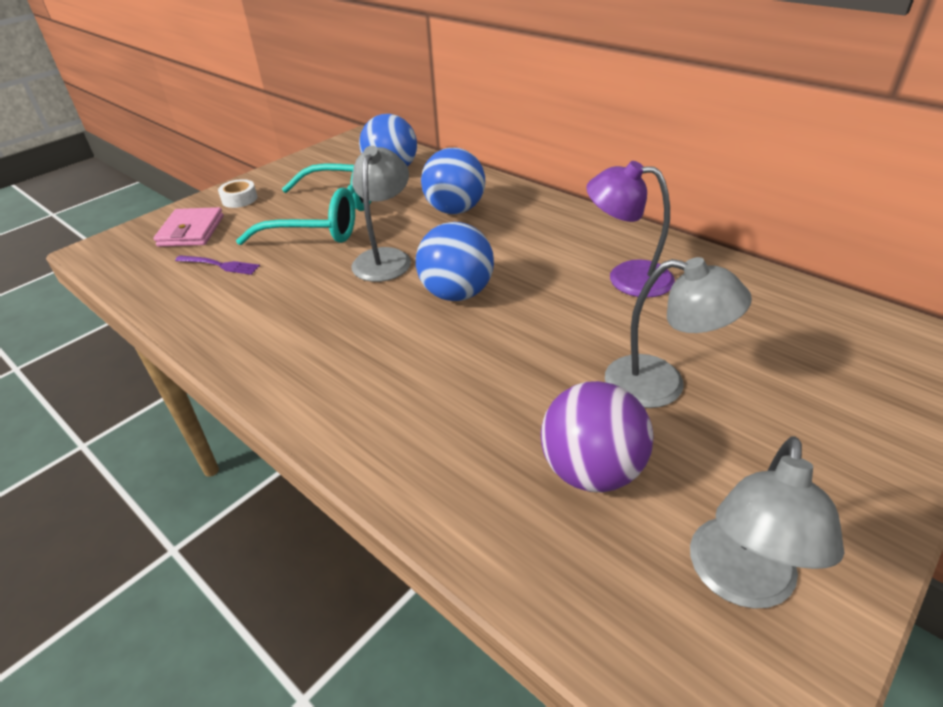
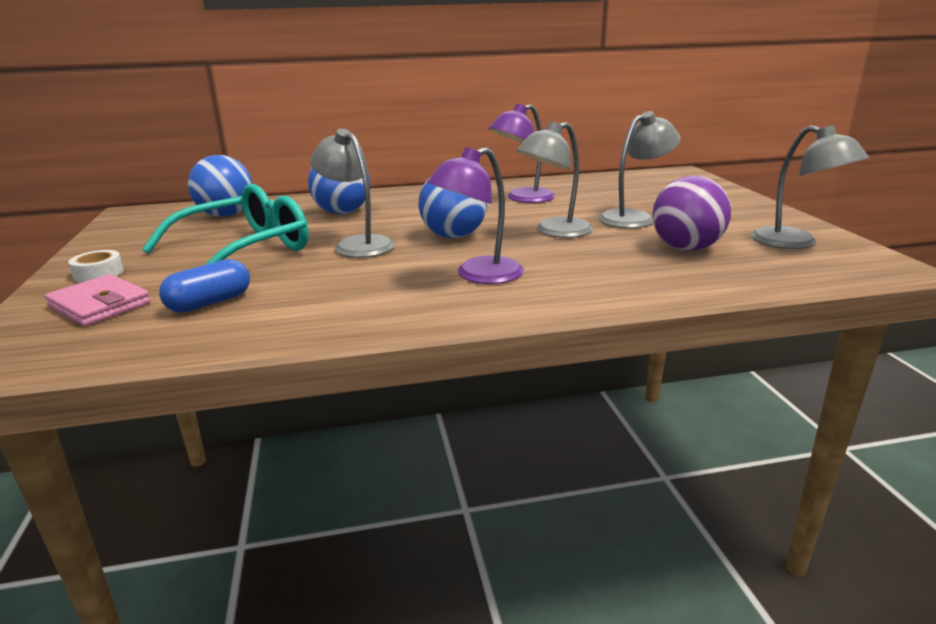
camera: 55 degrees left, 15 degrees down
purple fork [175,255,260,275] -> blue capsule [159,259,250,313]
none -> purple lamp [427,147,524,284]
none -> grey lamp [517,122,593,238]

